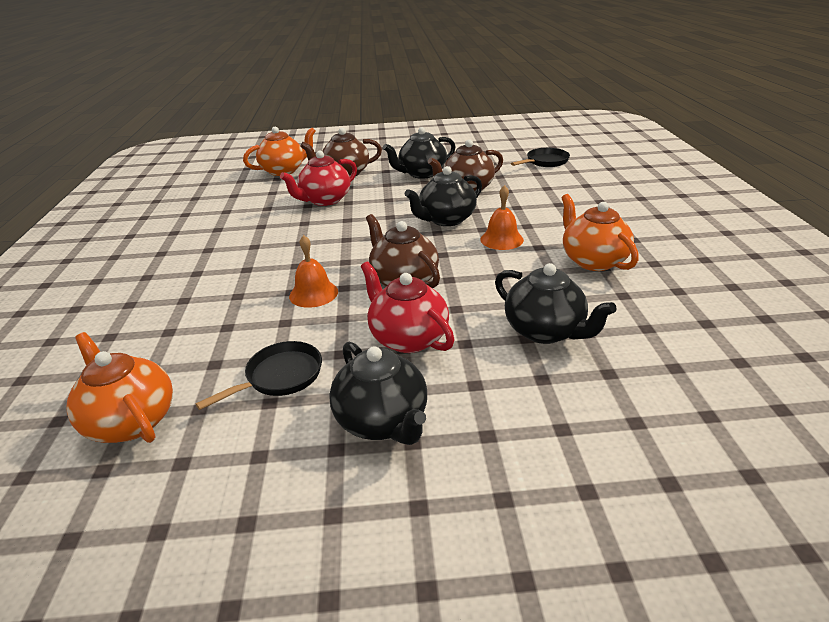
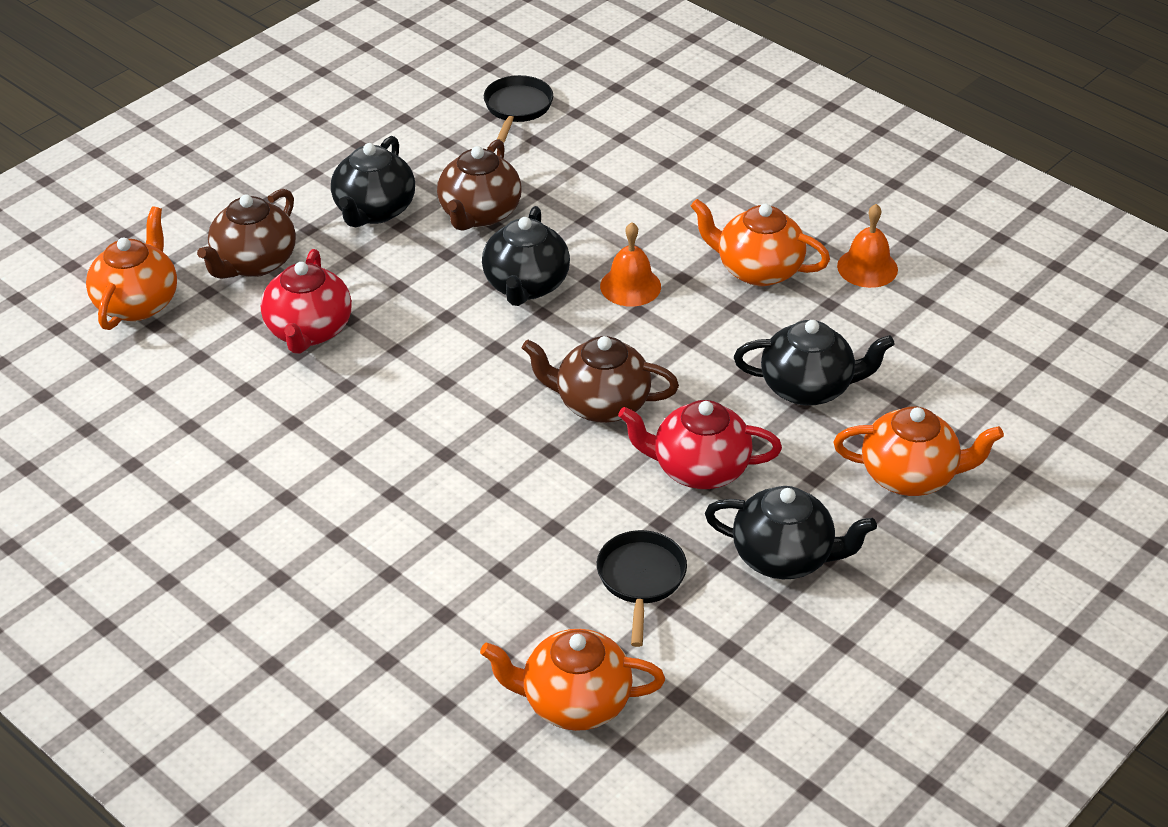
camera: 45 degrees left, 10 degrees up
orange bell [289,235,338,308] -> orange bell moved to [837,204,898,288]
none -> orange teapot [834,406,1004,496]

